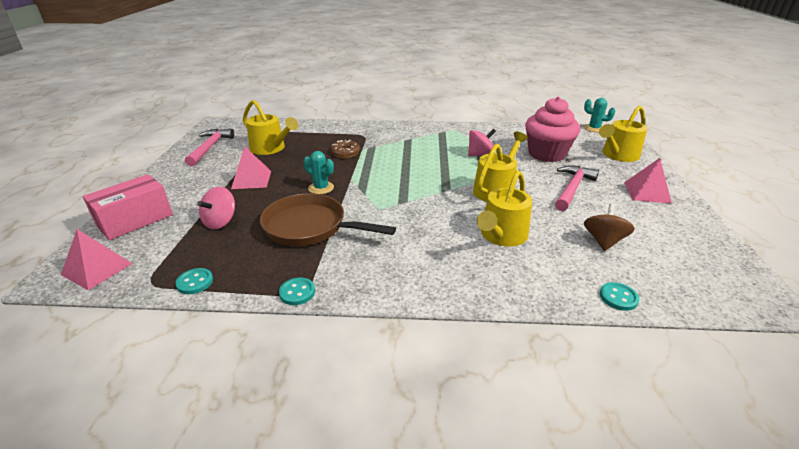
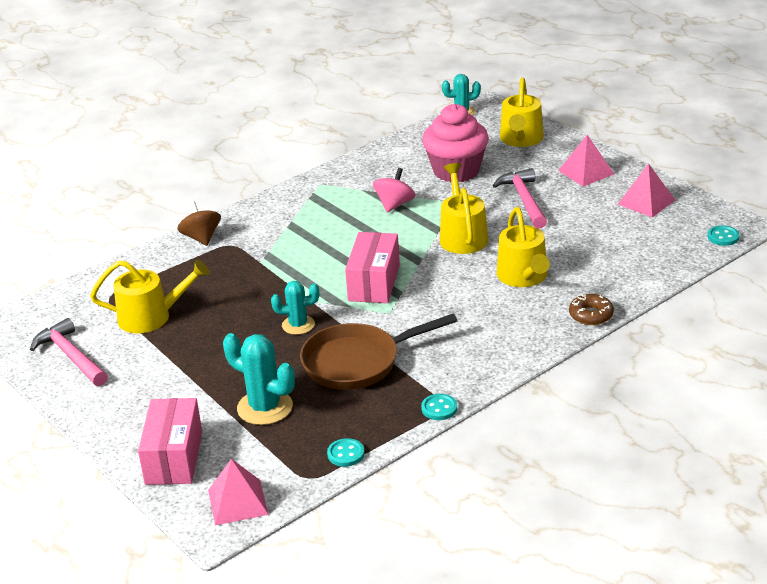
camera: 40 degrees left, 0 degrees up
pink spinning top [197,187,235,229] -> turquoise cactus [223,333,295,425]
pink pyramid [231,146,271,189] -> pink pyramid moved to [617,163,675,217]
brown donut [331,139,360,158] -> brown donut moved to [569,294,614,325]
brown spinning top [584,203,635,251] -> brown spinning top moved to [177,201,221,246]
turquoise button [600,282,639,311] -> turquoise button moved to [708,225,740,246]
none -> pink box [345,232,400,303]

